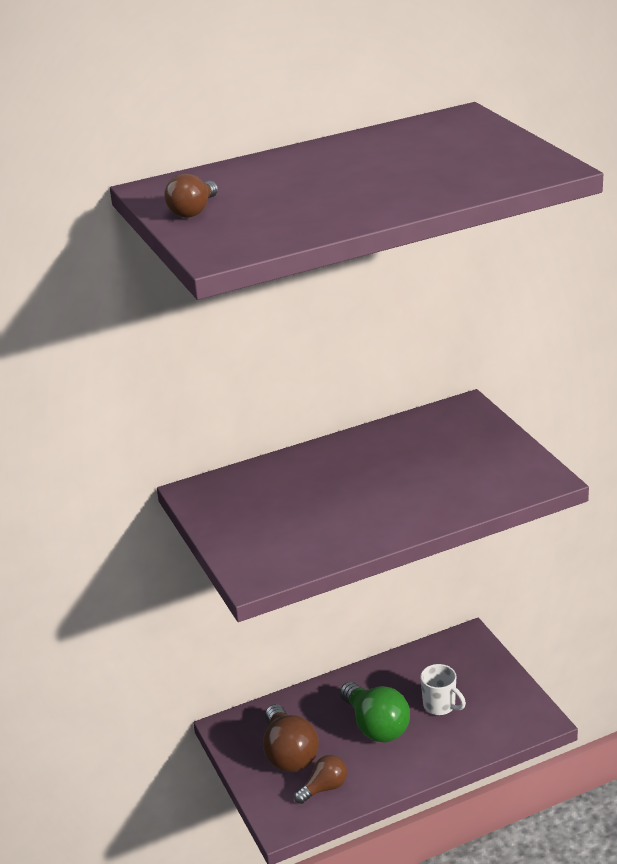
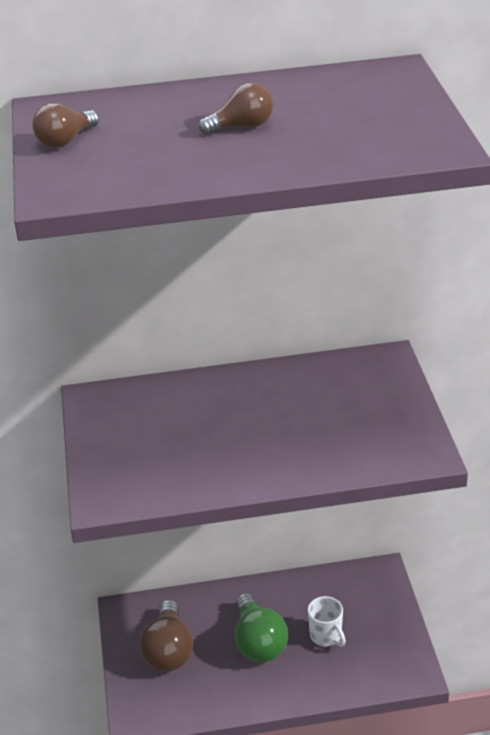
camera: 15 degrees right, 5 degrees up
brown light bulb [294,755,347,804] -> brown light bulb moved to [199,83,273,135]

